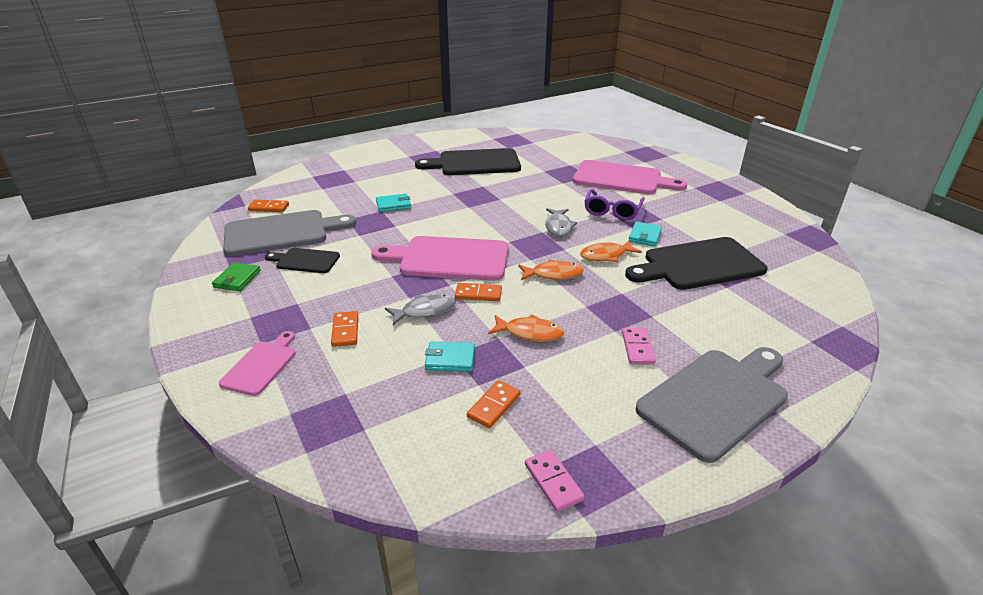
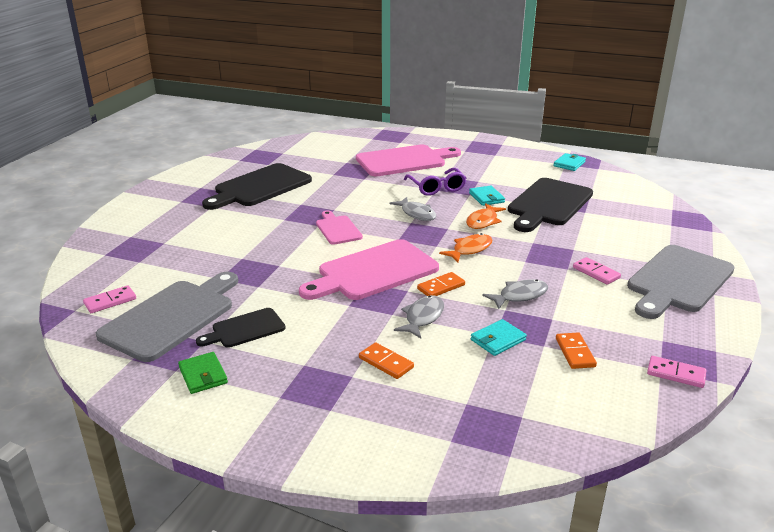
camera: 40 degrees left, 5 degrees down
pink cutting board [219,331,296,396] -> pink cutting board moved to [316,210,363,245]
orange domino [248,200,289,212] -> pink domino [83,285,136,313]
turquoise wallet [376,194,411,212] -> turquoise wallet moved to [553,153,586,171]
orange fish [488,314,564,342] -> grey fish [483,279,548,309]
grey cutting board [635,347,788,463] -> grey cutting board turned 150 degrees counterclockwise [627,245,735,319]

